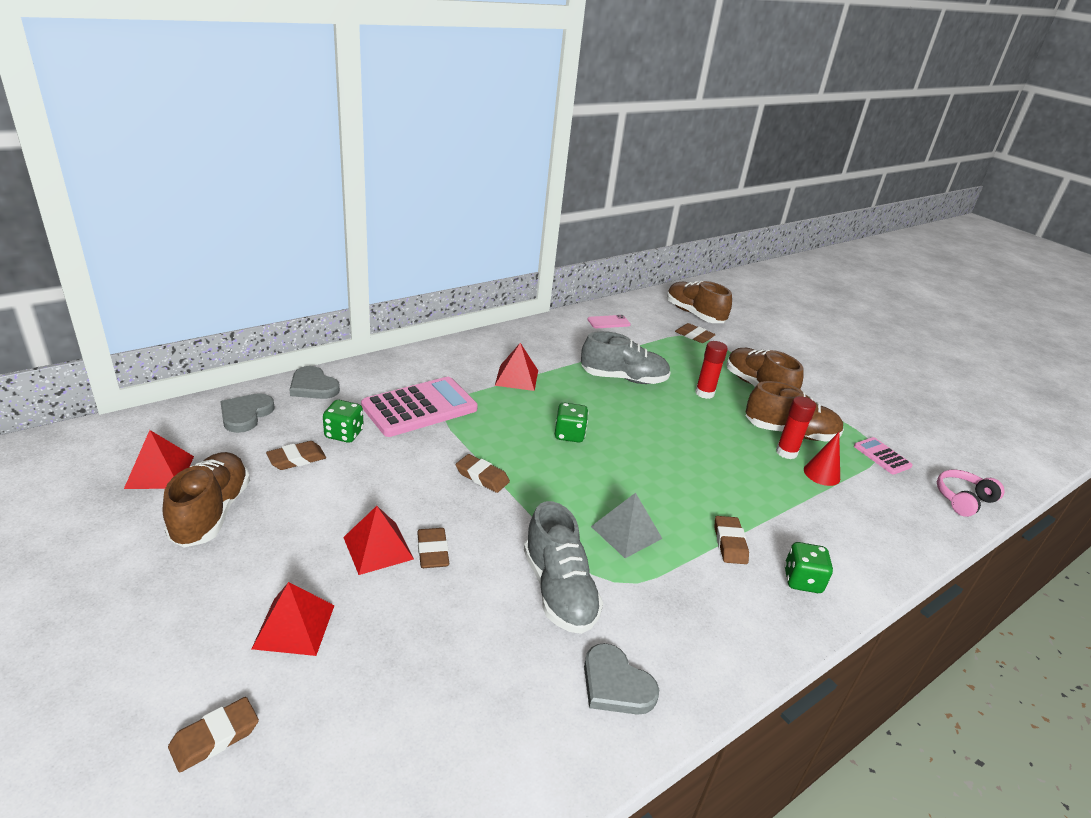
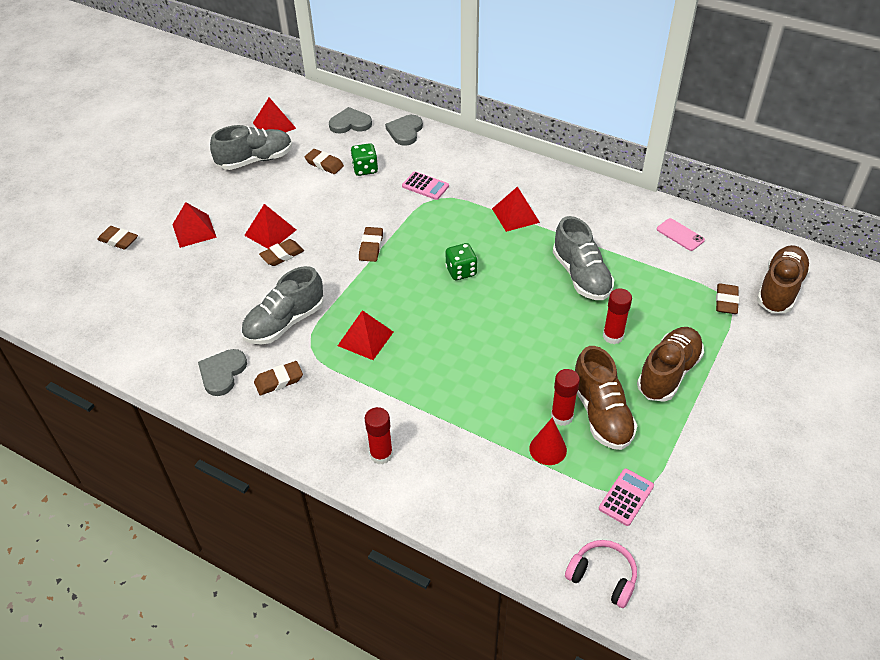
camera: 70 degrees right, 15 degrees up
brown shoe [162,452,250,548] -> grey shoe [210,125,292,170]
pink calculator [361,377,478,437] -> pink calculator [402,171,449,200], size x0.50
grey pyramid [591,493,662,558] -> red pyramid [338,310,393,360]
brown eraser [714,516,749,564] -> brown eraser moved to [254,361,303,395]
green dice [784,542,833,593] -> red glue stick [365,407,393,465]

